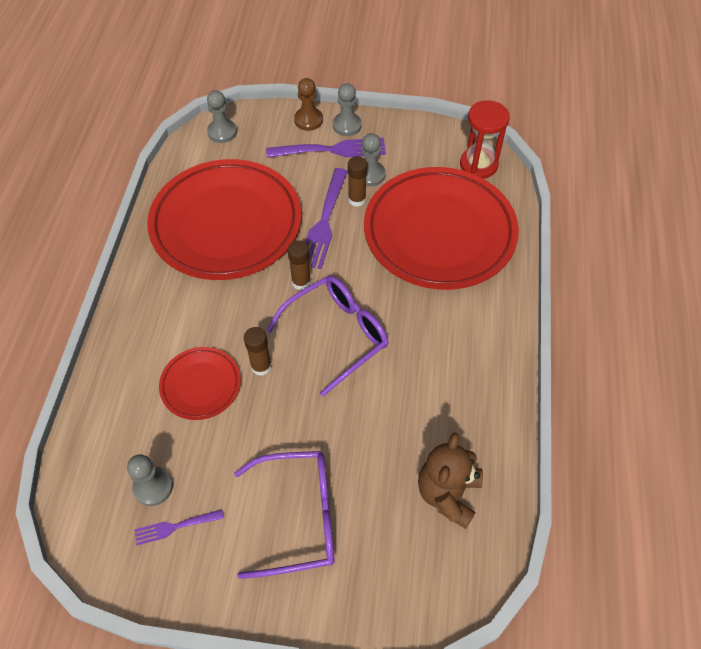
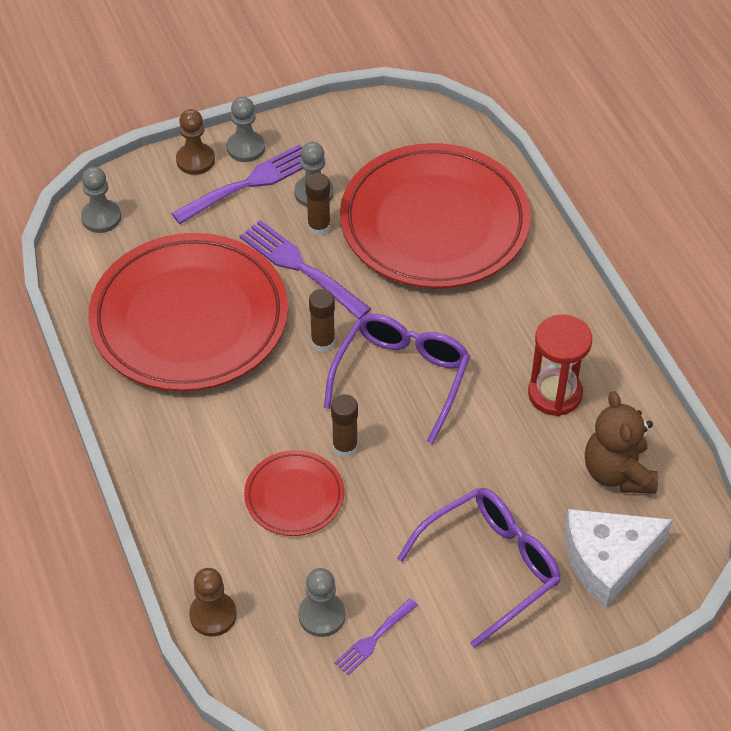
camera: 30 degrees left, 5 degrees down
purple fork [305,168,348,269] -> purple fork turned 150 degrees clockwise [239,220,371,319]
red hourglass [460,100,510,179] -> red hourglass moved to [528,314,592,416]
none -> brown pawn [189,568,237,636]
none -> white cheese [565,509,673,608]

